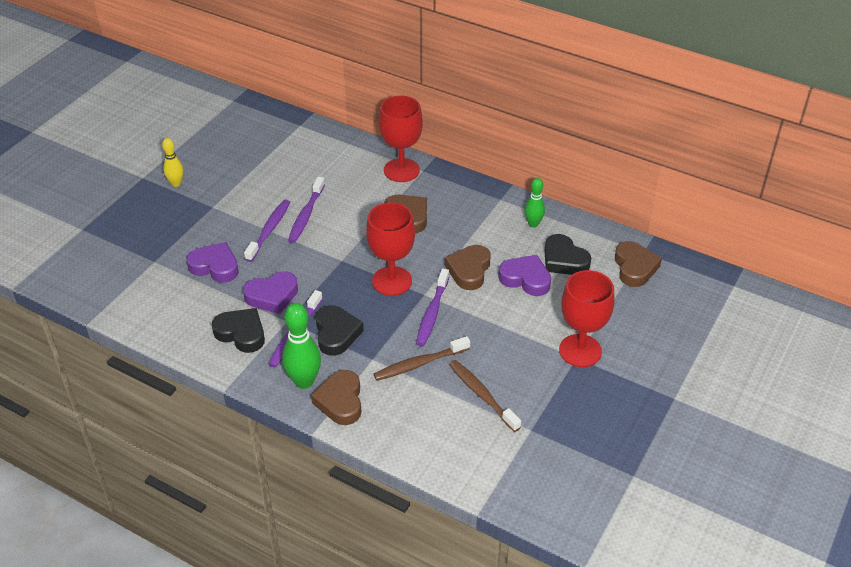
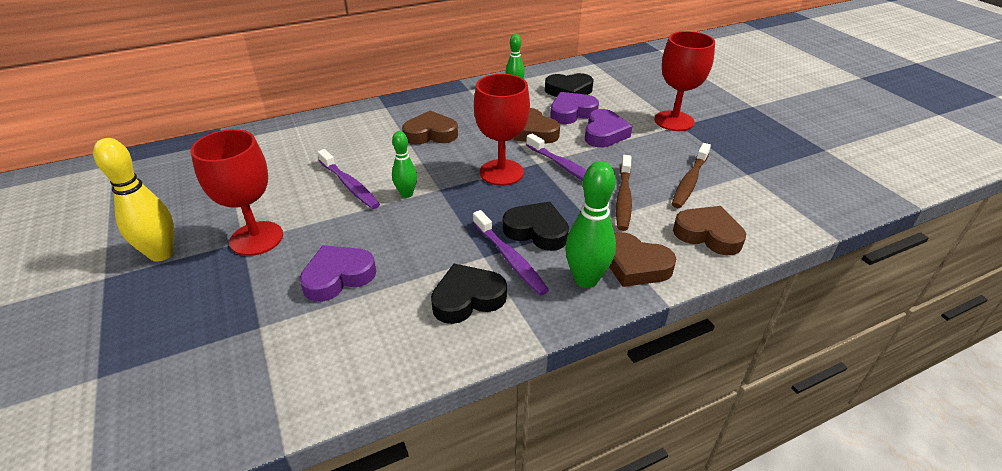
camera: 55 degrees left, 5 degrees down
yellow bowling pin [162,138,184,187] -> yellow bowling pin [93,138,174,262], size x1.64
purple heart [243,271,298,314] -> purple heart moved to [585,109,632,147]
purple toothbrush [244,199,290,262] -> none
red goblet [379,96,423,182] -> red goblet moved to [191,129,283,256]
brown toothbrush [449,360,521,432] -> brown toothbrush turned 60 degrees counterclockwise [672,143,711,208]
brown heart [615,241,662,287] -> brown heart moved to [673,206,746,255]
none -> green bowling pin [392,131,417,198]

